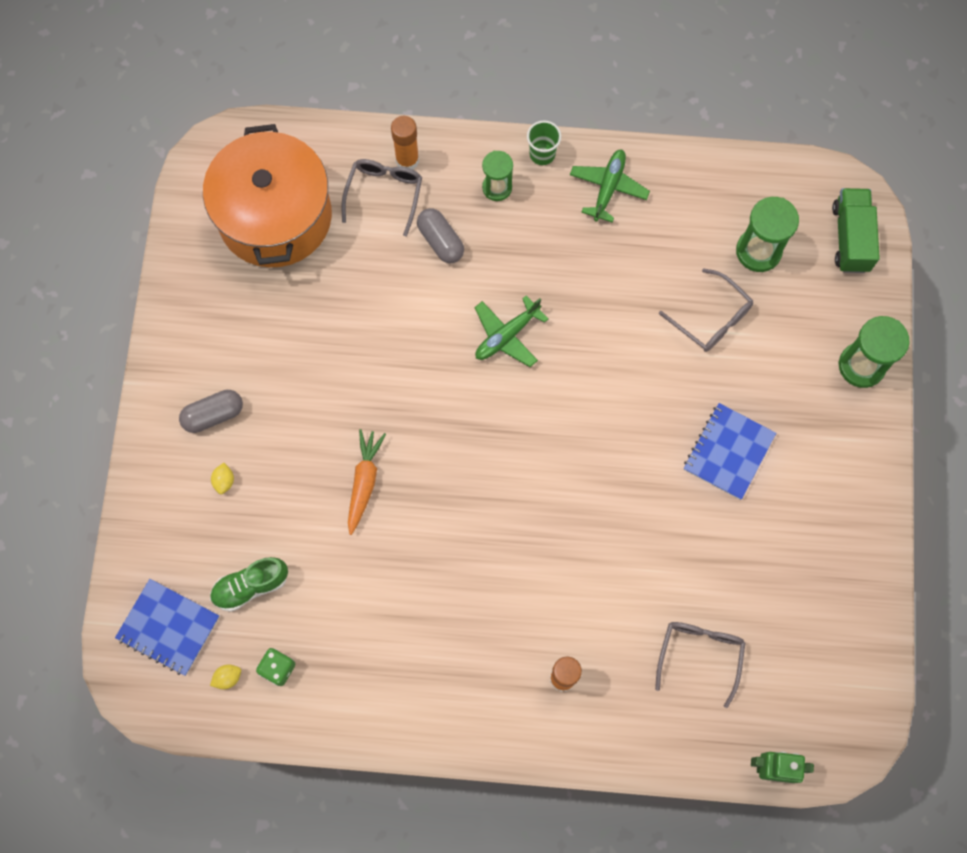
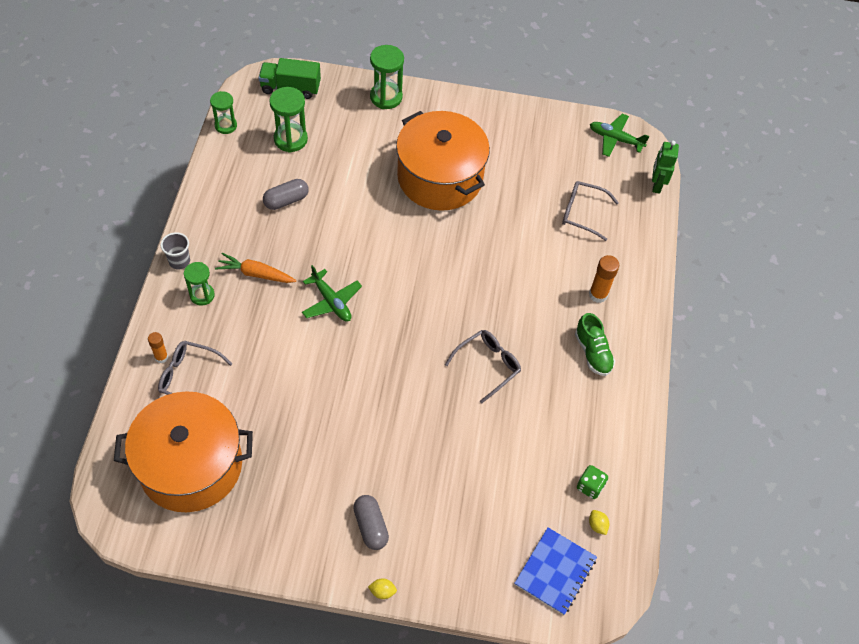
camera: 90 degrees left, 15 degrees down
green shoe [210,557,288,612] -> green shoe moved to [575,313,615,376]
yellow lemon [211,463,234,494] -> yellow lemon moved to [368,578,397,599]
orange carrot [348,429,386,535] -> orange carrot moved to [215,253,296,283]
orange glue stick [391,116,419,170] -> orange glue stick [148,332,168,363], size x0.66
grey capsule [417,208,464,263] -> grey capsule moved to [263,179,309,210]
green cup [527,120,561,165] -> grey cup [161,232,190,269]
green plane [570,149,650,223] -> green plane moved to [590,114,649,157]
grey glasses [659,268,753,352] -> grey glasses moved to [445,330,521,403]
blue notebook [684,403,776,500] -> orange pot [396,111,490,211]
none -> green hourglass [210,91,237,134]

